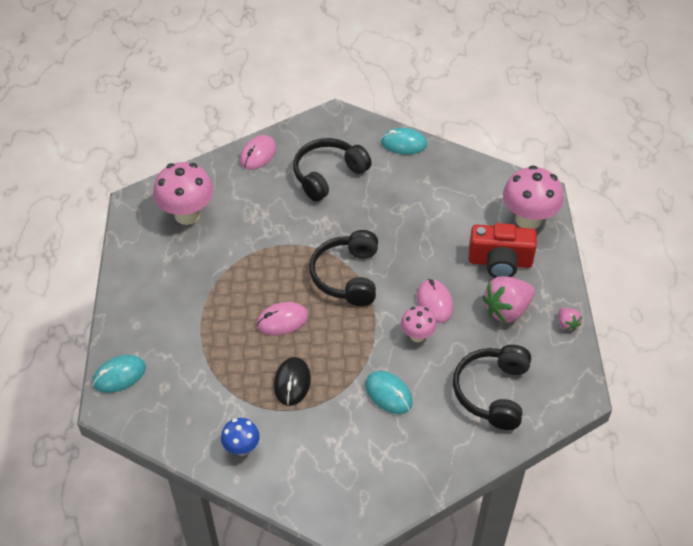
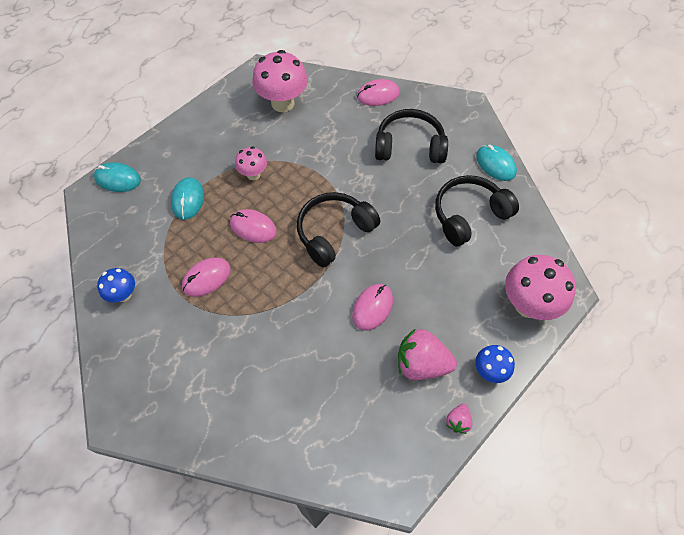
camera: 45 degrees right, 10 degrees up
black mouse [274,357,311,406] -> pink mouse [182,258,231,297]
turquoise mouse [365,371,413,414] -> turquoise mouse moved to [171,177,204,220]
pink mushroom [401,306,437,342] -> pink mushroom moved to [235,146,267,180]
black headphones [453,345,531,430] -> black headphones moved to [435,175,519,246]
red camera [469,223,537,278] -> none
none -> blue mushroom [475,345,515,383]

